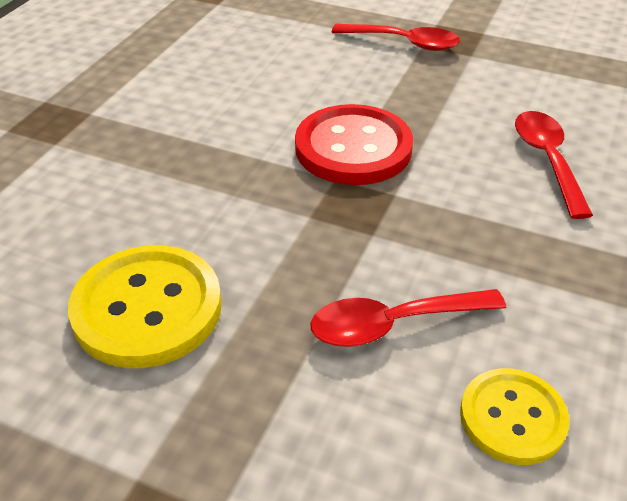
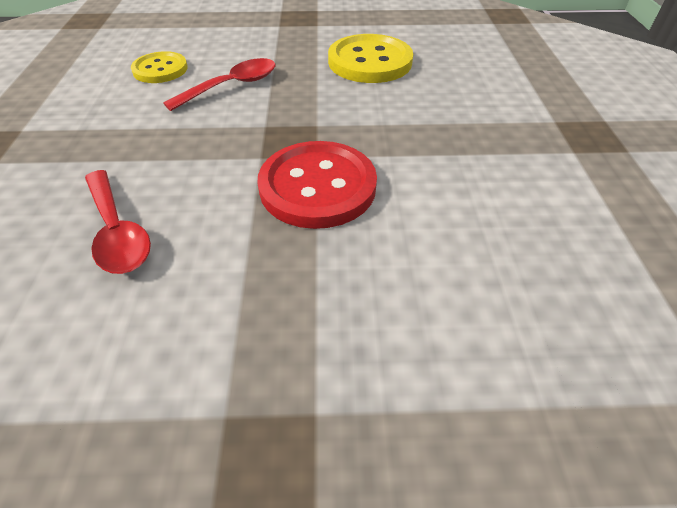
camera: 155 degrees right, 5 degrees up
red spoon [332,24,460,51] -> none

